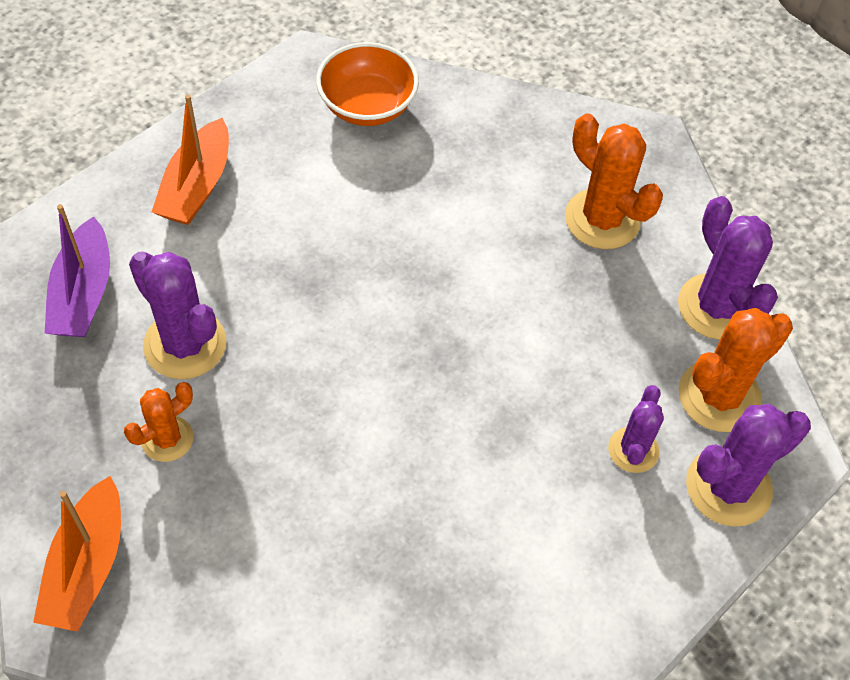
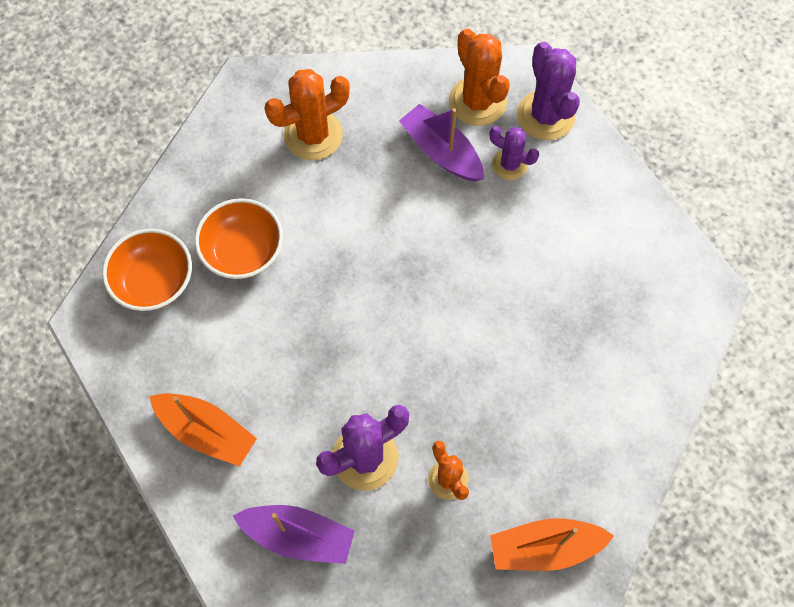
camera: 75 degrees left, 10 degrees up
orange boat [33,476,121,632] -> orange boat turned 150 degrees clockwise [490,518,614,571]
purple cactus [678,196,778,340] -> none
none -> orange bowl [195,198,283,279]
none -> purple boat [399,104,484,182]

